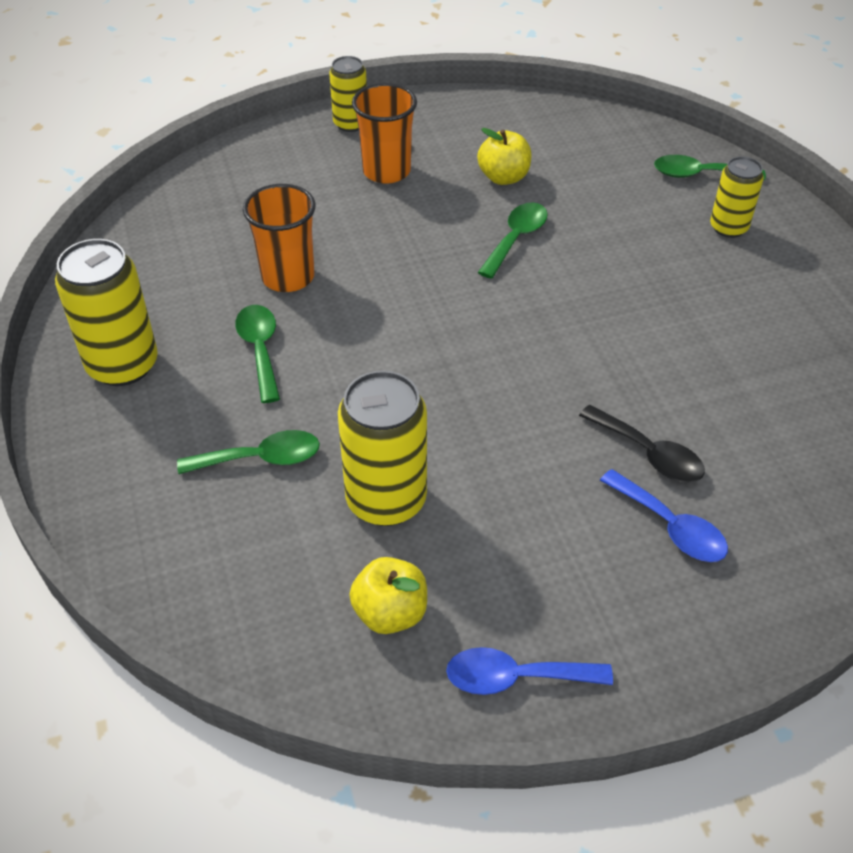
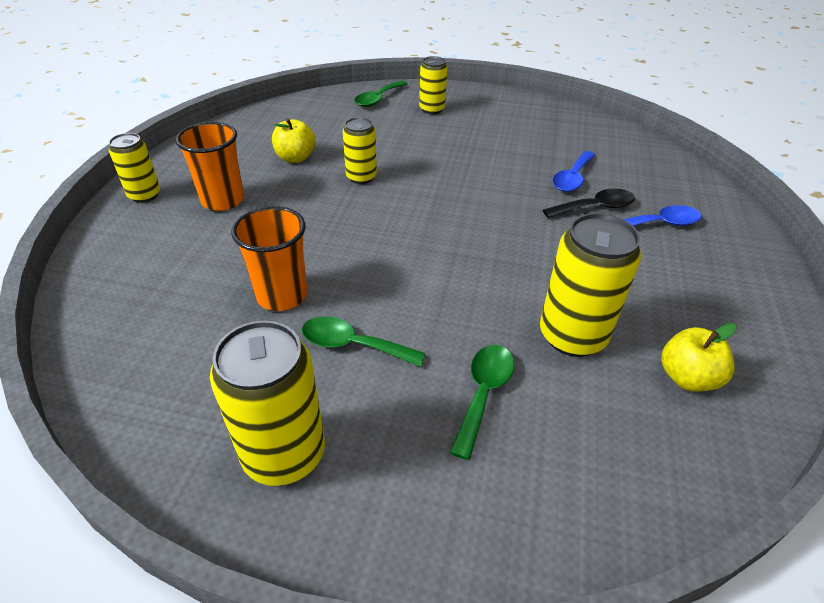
camera: 60 degrees left, 5 degrees down
blue spoon [446,647,613,695] -> blue spoon moved to [553,151,595,192]
green spoon [478,202,548,279] -> yellow can [343,117,377,184]

